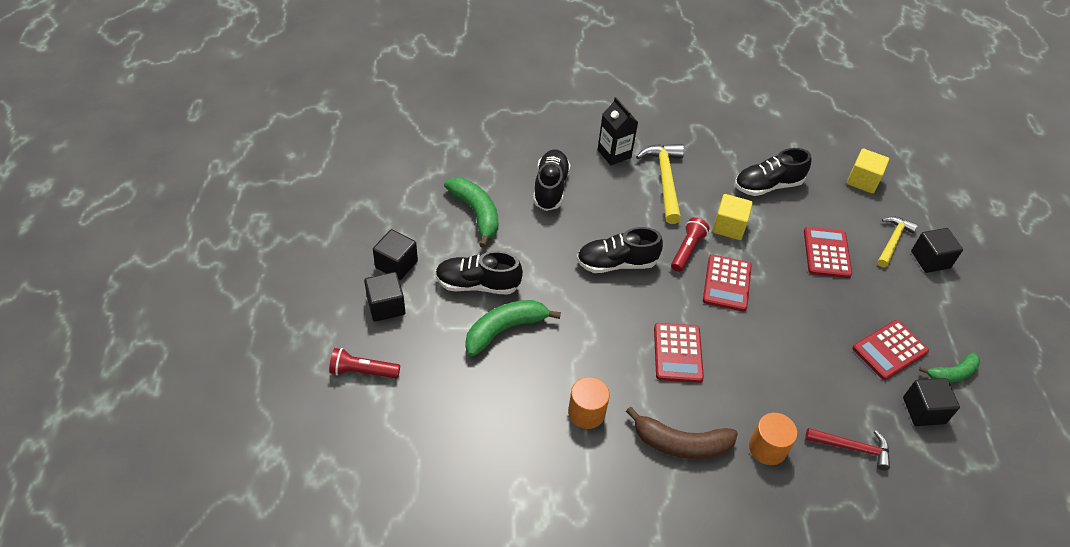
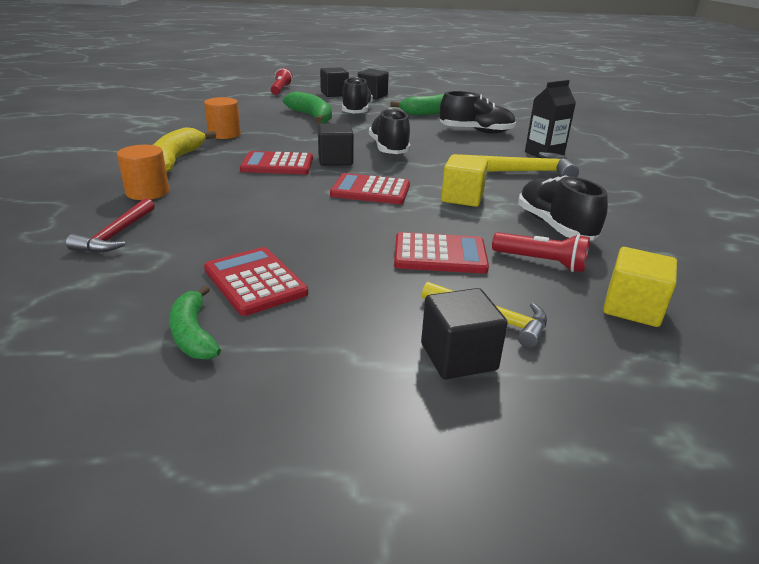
camera: 90 degrees right, 20 degrees down
brown banana [626,407,738,459] -> yellow banana [153,127,216,173]
red flashlight [671,217,709,272] -> red flashlight moved to [492,232,590,272]
black cube [903,378,960,426] -> black cube moved to [318,123,354,166]

